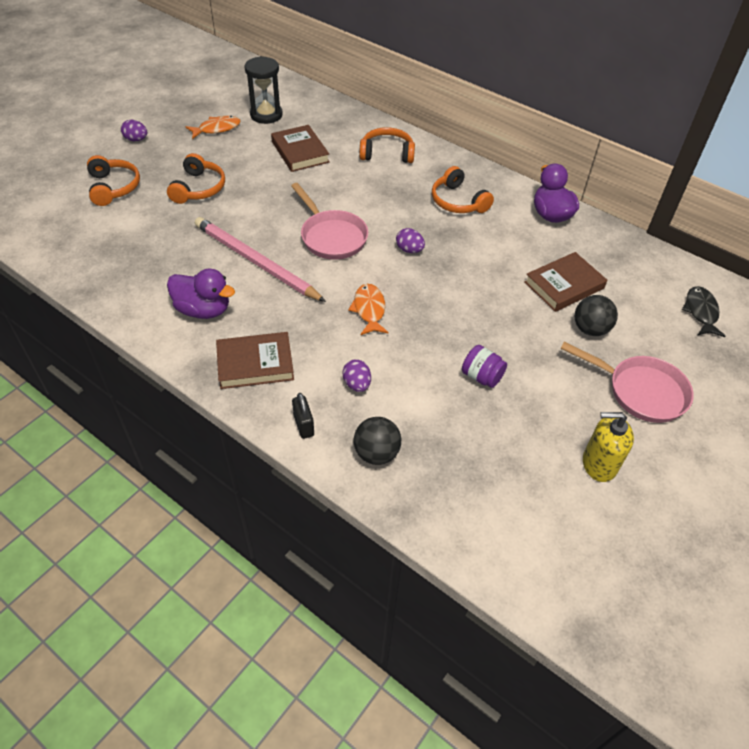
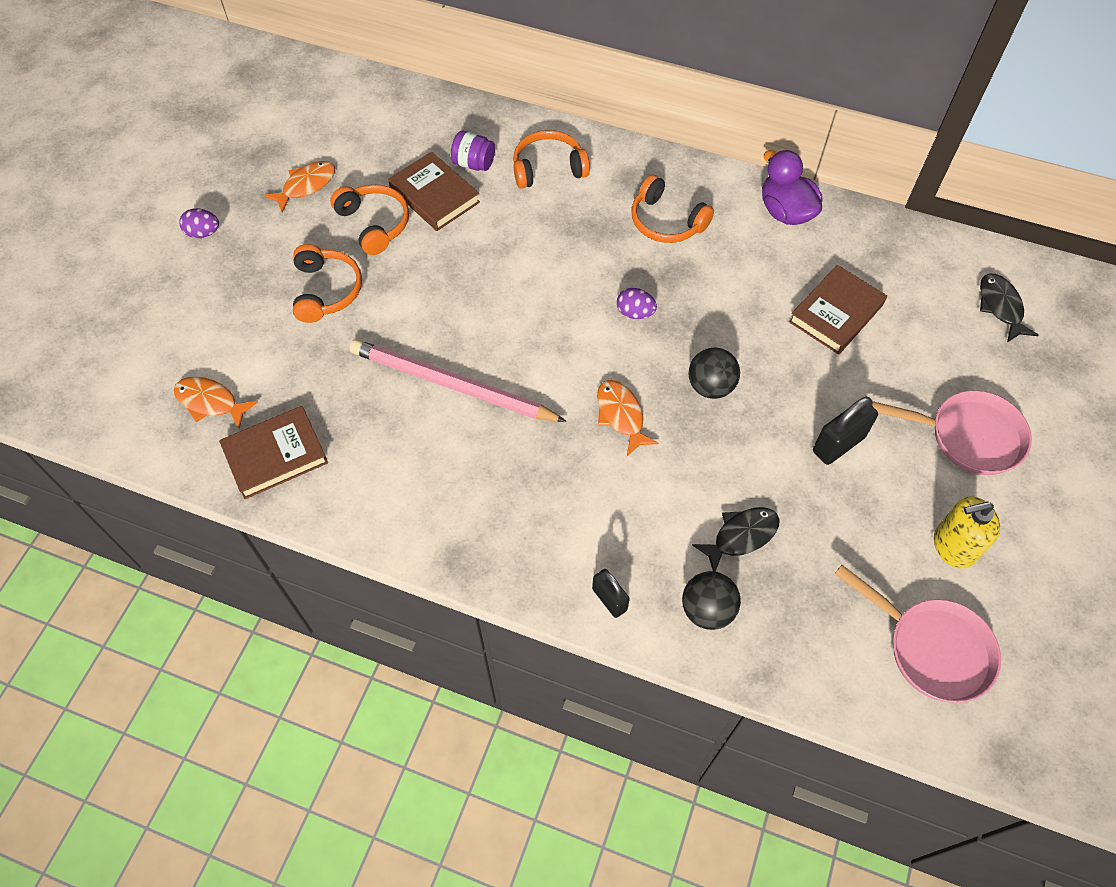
camera: 15 degrees left, 10 degrees up
orange headphones [87,155,140,206] -> orange headphones moved to [330,184,409,255]
purple duck [167,269,235,319] -> none
brown book [216,332,294,389] -> brown book moved to [219,406,328,499]
black hourglass [244,56,283,124] -> none
pink pan [291,183,368,260] -> pink pan moved to [835,565,1001,703]
purple egg [343,359,371,392] -> none
purple jar [462,345,507,388] -> purple jar moved to [451,131,495,171]
black ball [575,295,618,336] -> black ball moved to [688,347,740,399]
none -> orange fish [174,377,258,429]
none -> black fish [692,507,780,572]
none -> black padlock [813,397,878,465]

